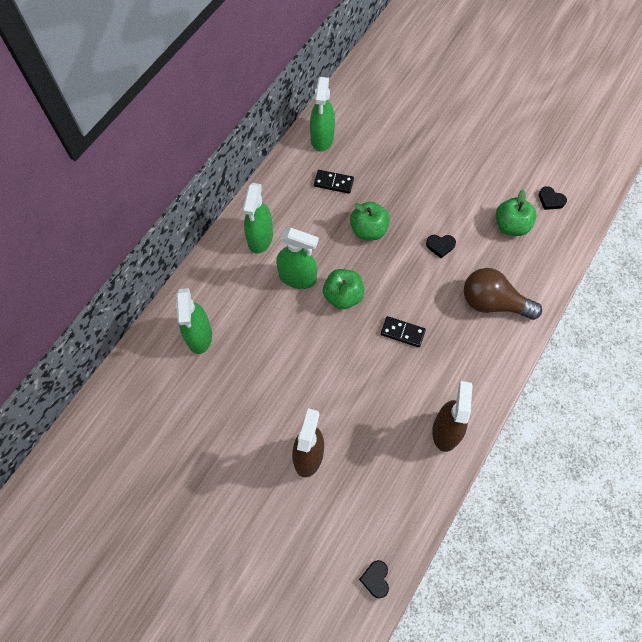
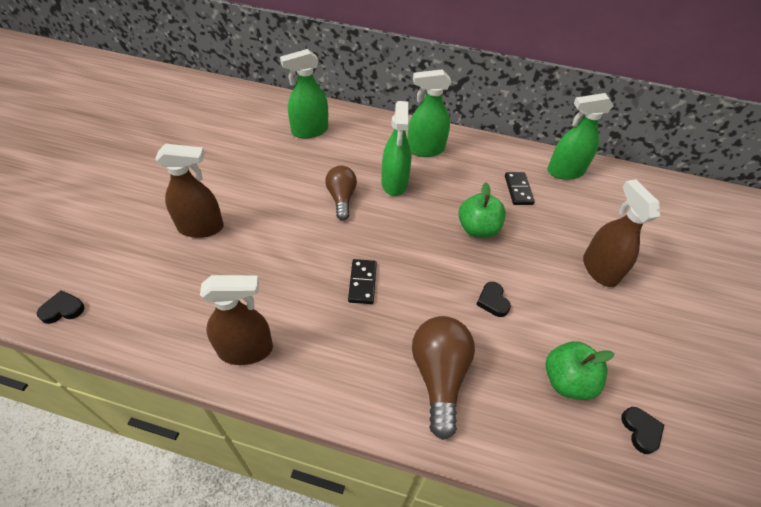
camera: 70 degrees right, 15 degrees down
green apple [323,269,364,309] -> none
black heart [539,186,567,210] -> black heart turned 150 degrees clockwise [621,407,664,454]
none -> brown light bulb [325,166,357,220]
none -> brown spray bottle [583,179,660,287]

